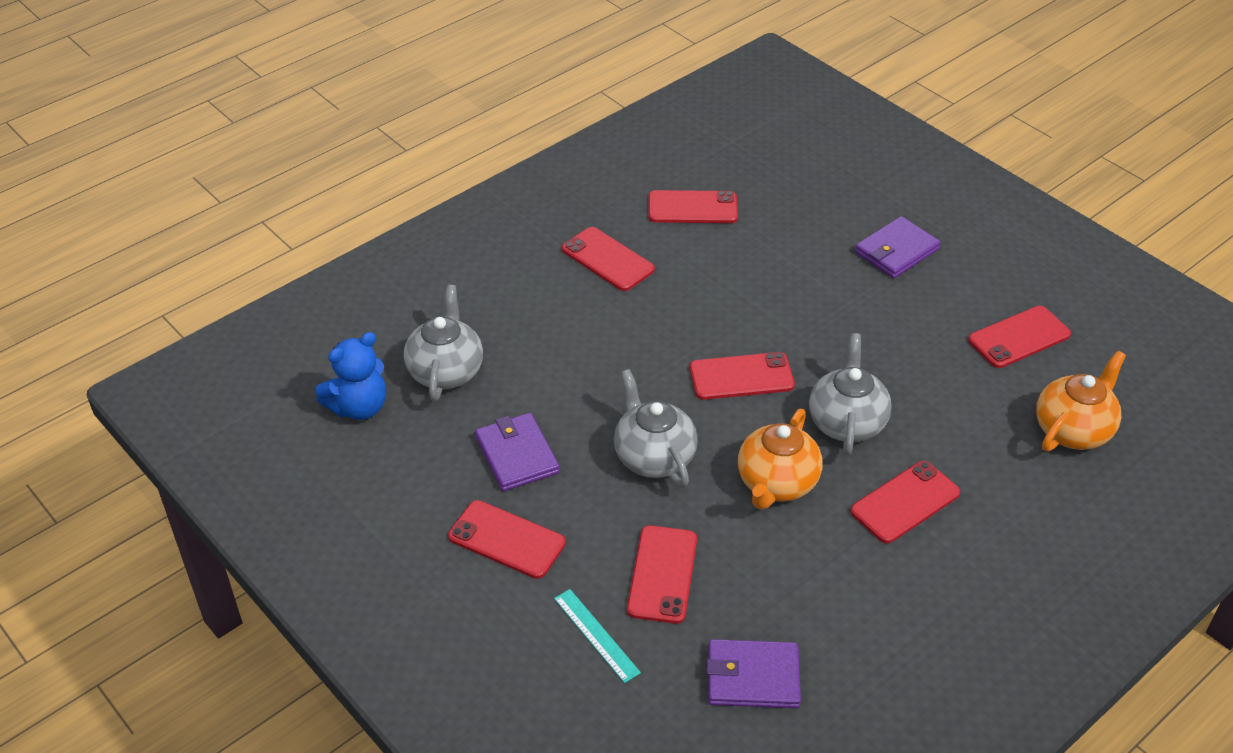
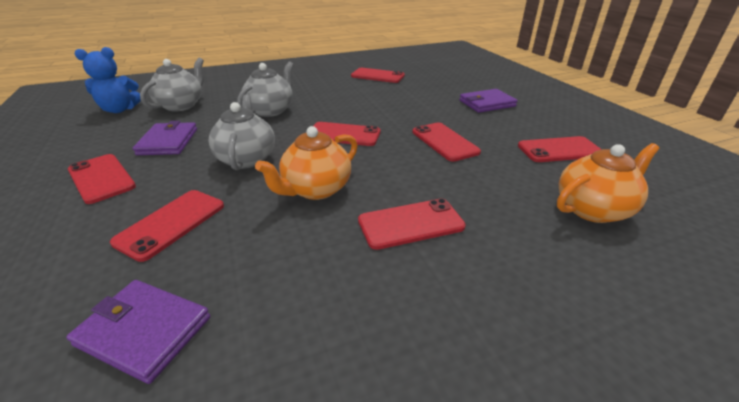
camera: 20 degrees right, 10 degrees down
turquoise ruler [554,589,641,683] -> none
red phone [562,227,655,291] -> red phone moved to [412,123,481,162]
grey teapot [809,333,892,455] -> grey teapot moved to [237,61,294,117]

